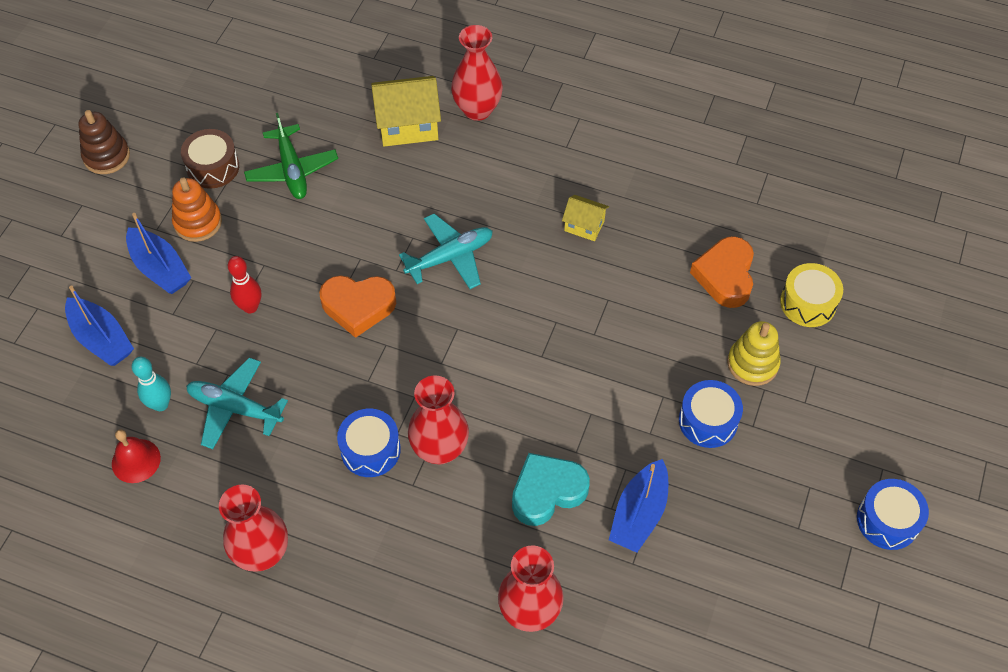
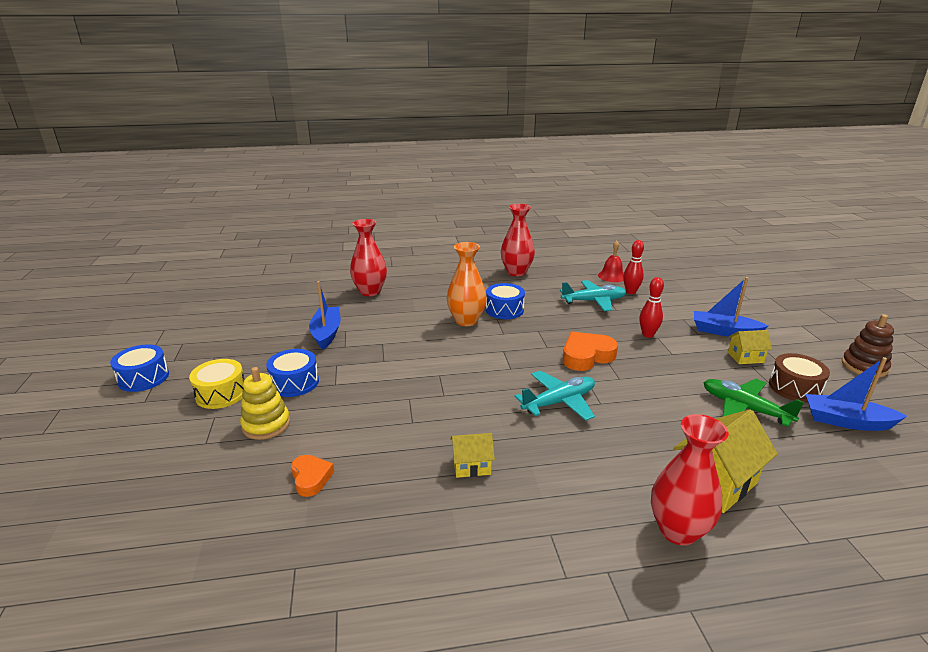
camera: 150 degrees right, 30 degrees down
blue boat [65,285,134,366] -> blue boat moved to [806,357,907,431]
turquoise bowling pin [132,357,171,411] -> red bowling pin [623,240,644,294]
orange stacking toy [172,178,222,242] -> yellow house [728,330,772,364]
turquoise plane [399,213,493,289] -> turquoise plane turned 150 degrees counterclockwise [515,371,595,421]
red vase [408,375,469,464] -> orange vase [447,242,487,326]
turquoise heart [512,453,590,526] -> none
orange heart [690,236,754,308] -> orange heart [291,455,334,497], size x0.61
yellow drum [780,263,843,327] -> yellow drum moved to [189,359,244,409]

